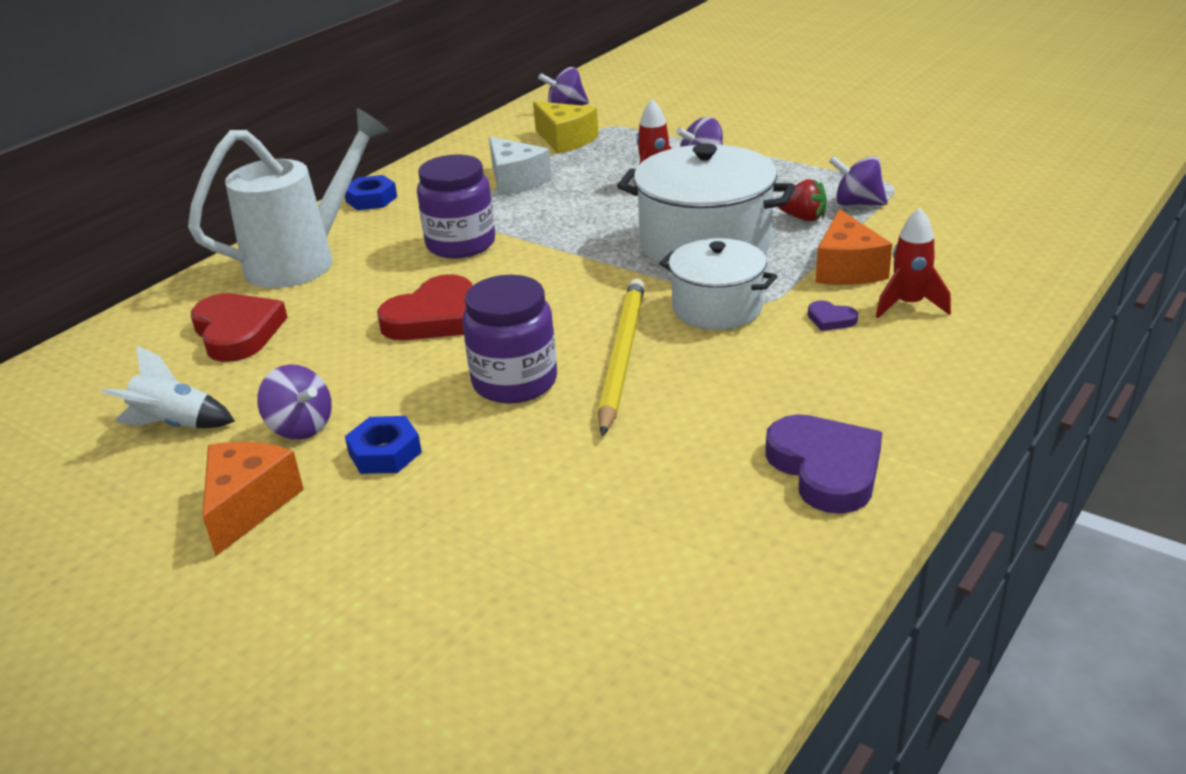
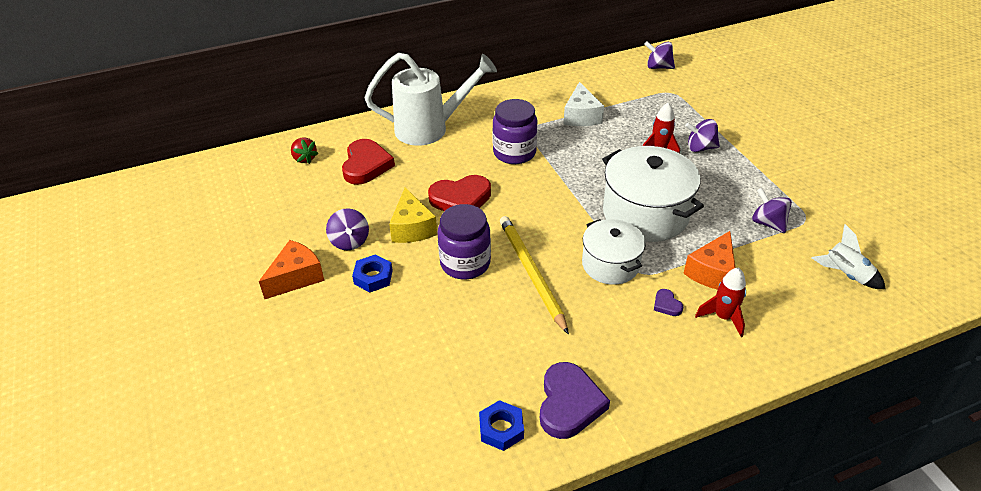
camera: 30 degrees right, 10 degrees up
white rocket [102,345,235,428] -> white rocket moved to [812,224,885,289]
blue nut [345,175,397,210] -> blue nut moved to [479,400,524,451]
yellow cheese [533,101,599,154] -> yellow cheese moved to [389,187,437,243]
yellow pencil [598,278,645,436] -> yellow pencil turned 60 degrees counterclockwise [500,216,569,334]
red strawberry [778,179,827,221] -> red strawberry moved to [291,137,319,164]

